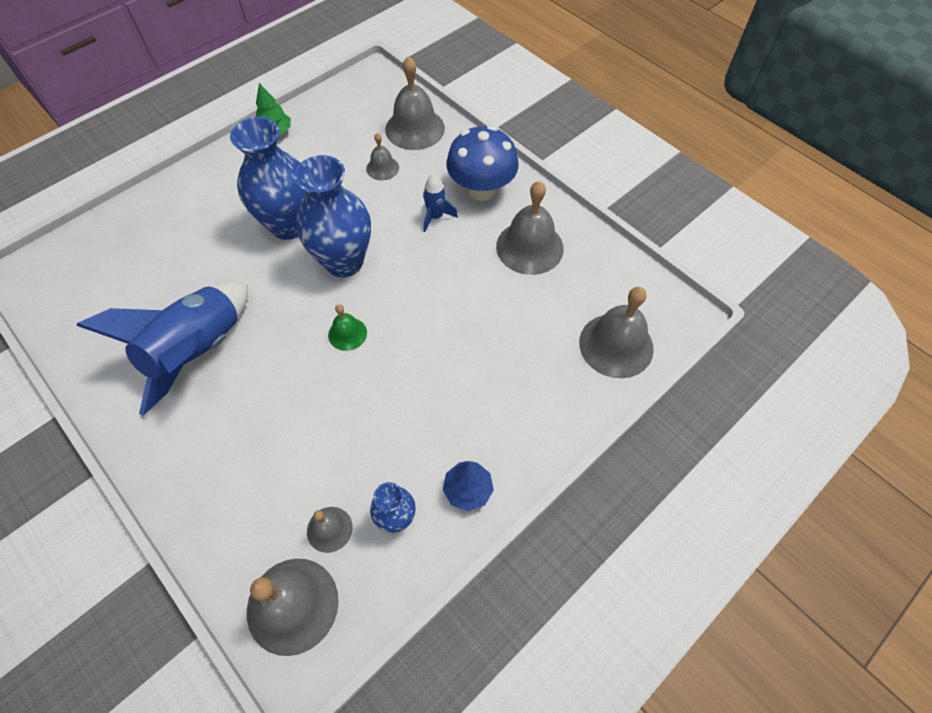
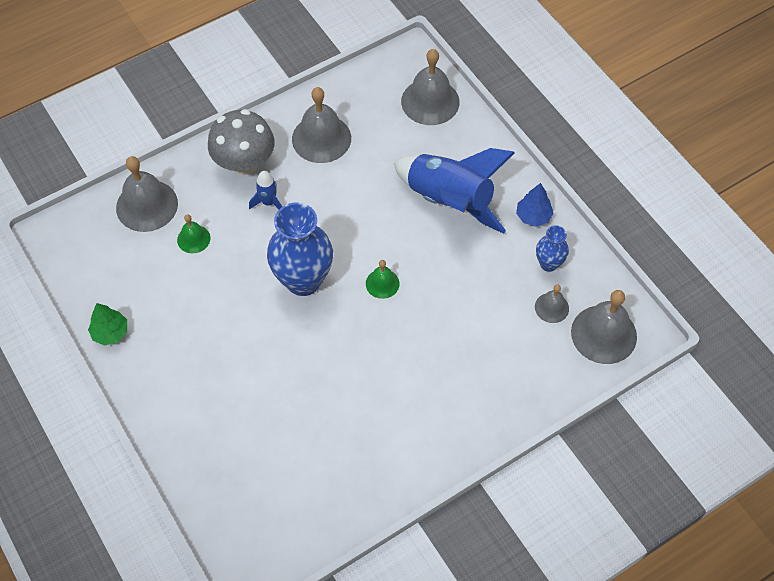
camera: 80 degrees left, 0 degrees up
blue rocket [76,283,248,416] -> blue rocket moved to [394,148,515,234]
blue vase [230,117,307,240] -> none
grey bell [366,133,399,180] -> green bell [177,214,210,253]
blue mushroom [447,125,519,201] -> grey mushroom [208,109,275,175]

